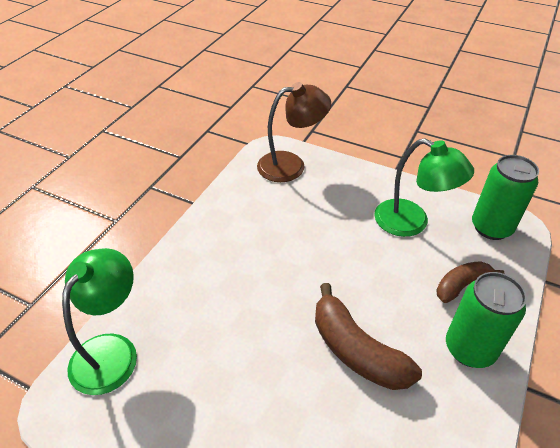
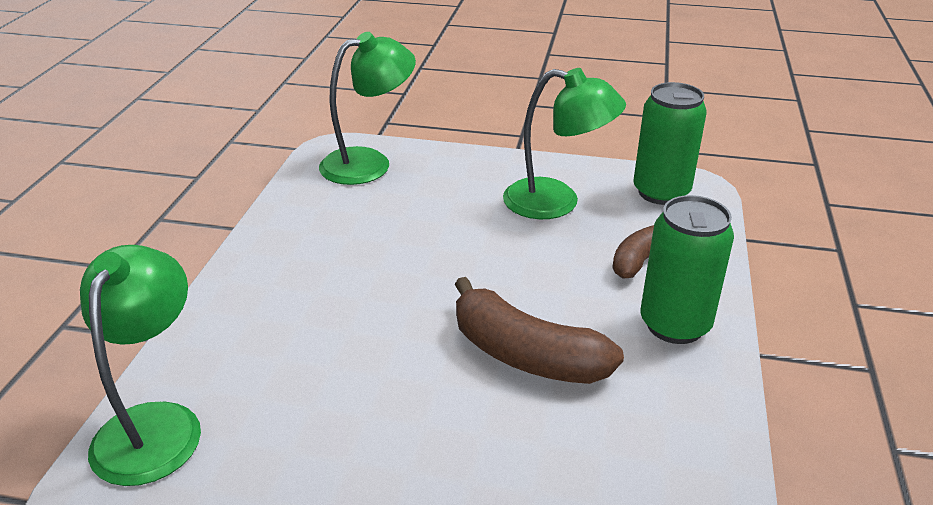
camera: 15 degrees left, 10 degrees down
brown lamp [257,82,331,182] -> green lamp [319,32,416,185]

